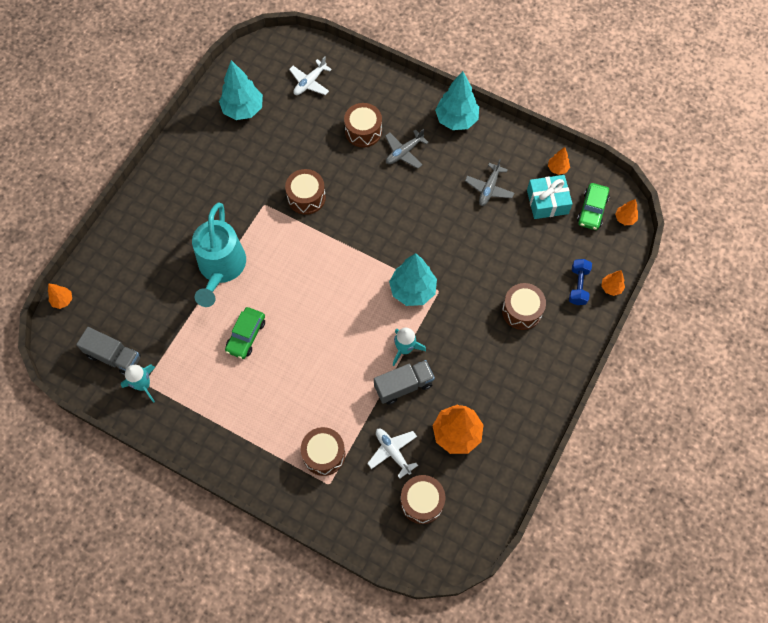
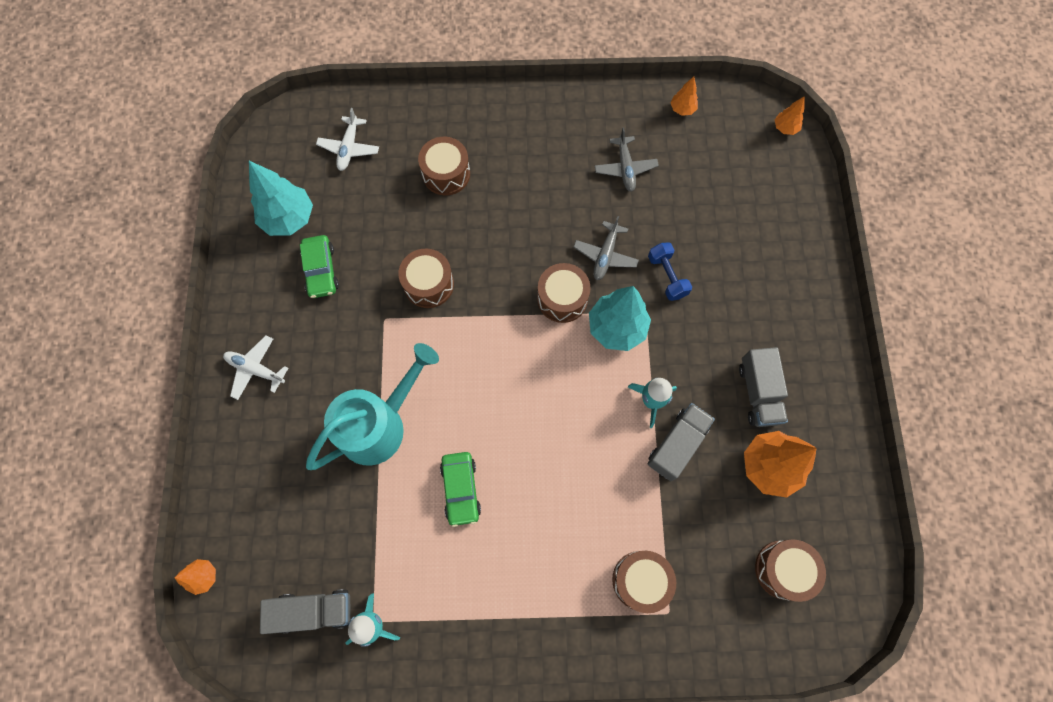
camera: 30 degrees left, 5 degrees up
turquoise watering can [192,203,246,307] -> turquoise watering can turned 105 degrees counterclockwise [306,343,439,470]
white plane [367,428,418,479] -> white plane moved to [223,336,288,400]
grey plane [385,129,429,169] -> grey plane moved to [574,216,639,280]
turquoise tree [435,71,479,130] -> none
brown drum [502,283,546,330] -> brown drum moved to [537,263,591,323]
turquoise gift [527,175,573,219] -> none
blue dumbbell [569,259,592,305] -> blue dumbbell moved to [648,242,692,301]
green car [577,183,610,230] -> green car moved to [300,235,339,298]
orange tree [601,270,625,296] -> none
none -> grey truck [739,347,788,427]

